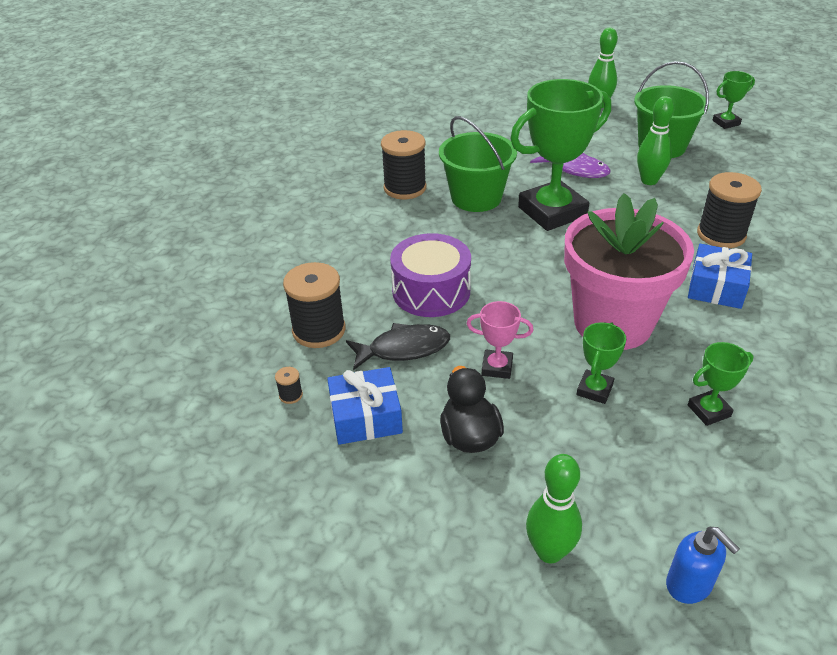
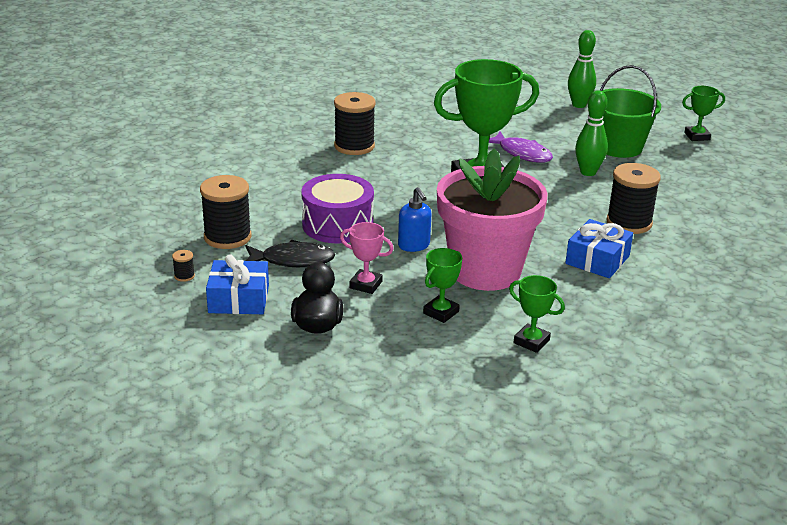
camera: 10 degrees right, 10 degrees down
green bucket [439,116,517,212] -> none
green bowling pin [526,454,582,563] -> none
blue soap dispenser [666,527,740,604] -> blue soap dispenser moved to [398,187,431,252]
green trophy [688,342,754,426] -> green trophy turned 45 degrees clockwise [509,275,565,353]

